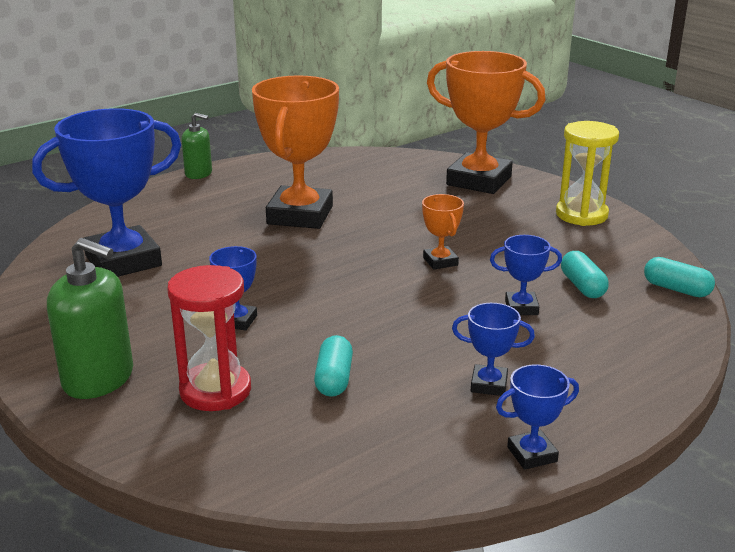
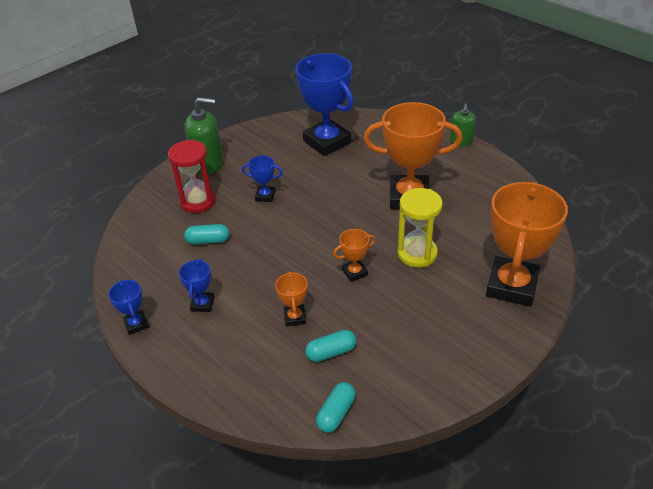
camera: 85 degrees right, 15 degrees up
green soap dispenser [47,238,133,399] -> green soap dispenser turned 105 degrees counterclockwise [184,97,223,174]
blue trophy [490,235,562,315] -> orange trophy [275,271,308,327]
yellow hourglass [556,121,619,226] -> yellow hourglass moved to [397,188,443,268]

